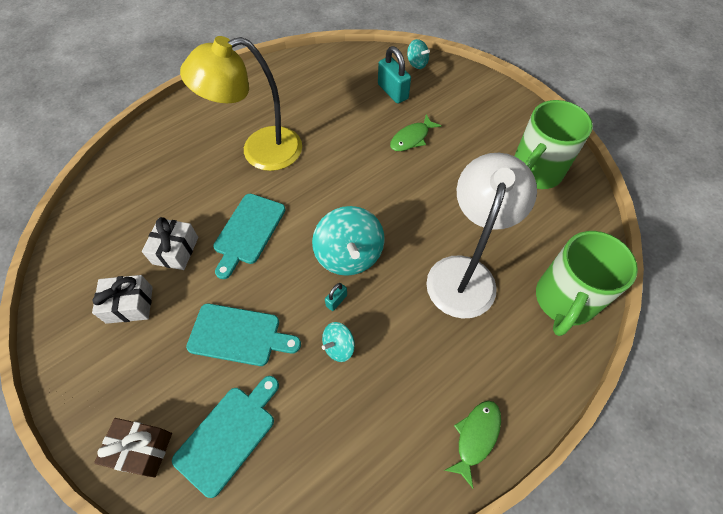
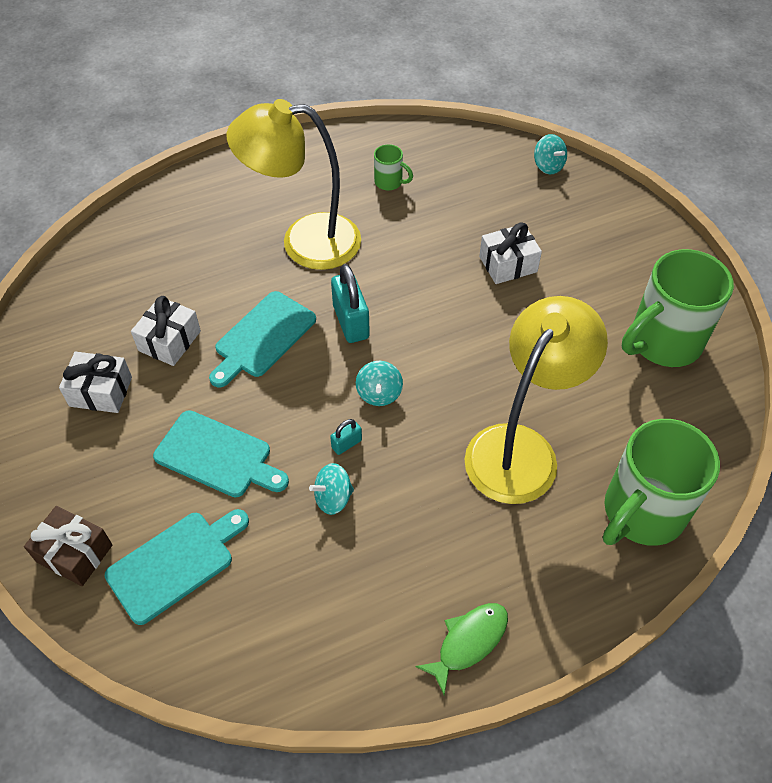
camera: 15 degrees right, 5 degrees down
turquoise spinning top [312,206,384,276] -> turquoise spinning top [356,361,403,406], size x0.51
turquoise padlock [378,46,411,104] -> turquoise padlock moved to [331,264,370,343]
green fish [390,115,441,151] -> white gift [479,223,542,284]
white lamp [426,153,537,319] -> yellow lamp [464,296,608,504]
none -> green mug [374,144,413,191]

